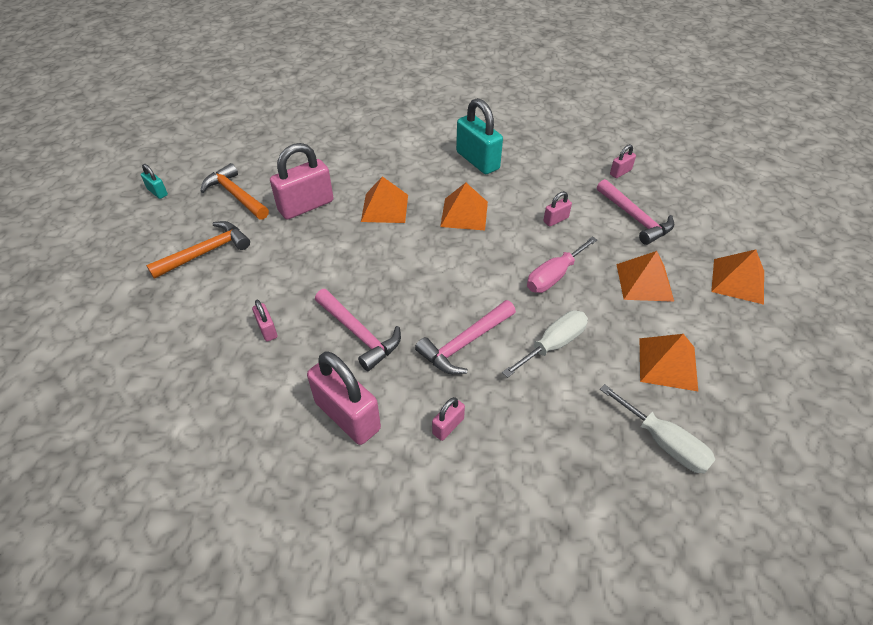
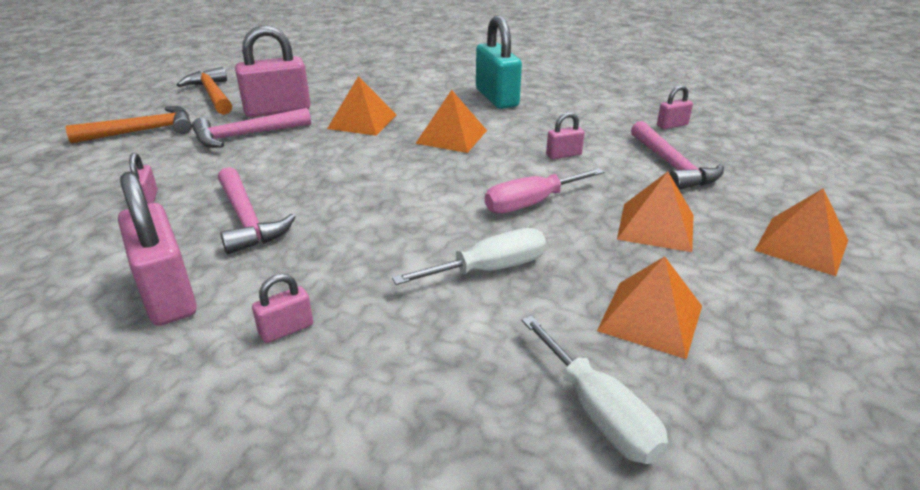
camera: 15 degrees right, 15 degrees down
turquoise padlock [141,164,168,199] -> none
pink hammer [415,300,516,375] -> pink hammer moved to [192,108,311,148]

